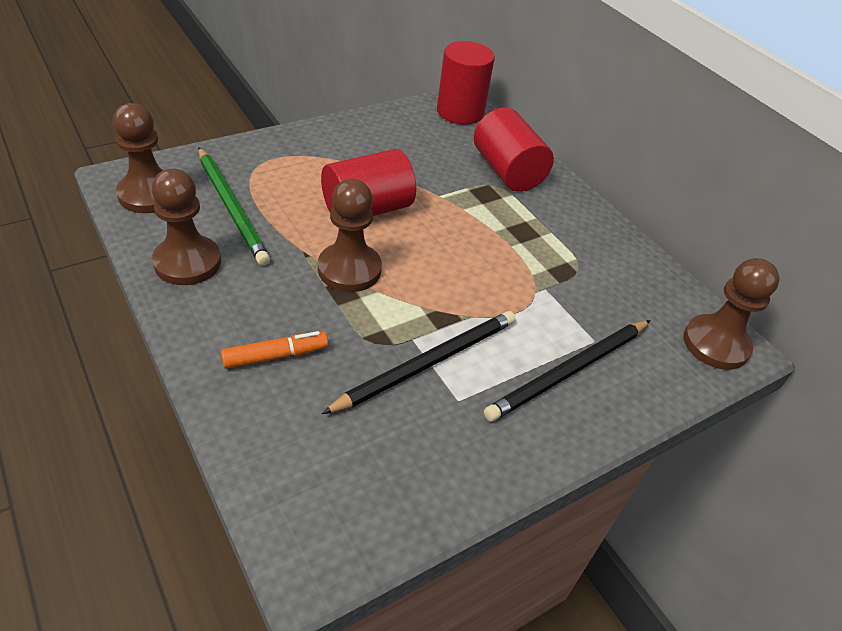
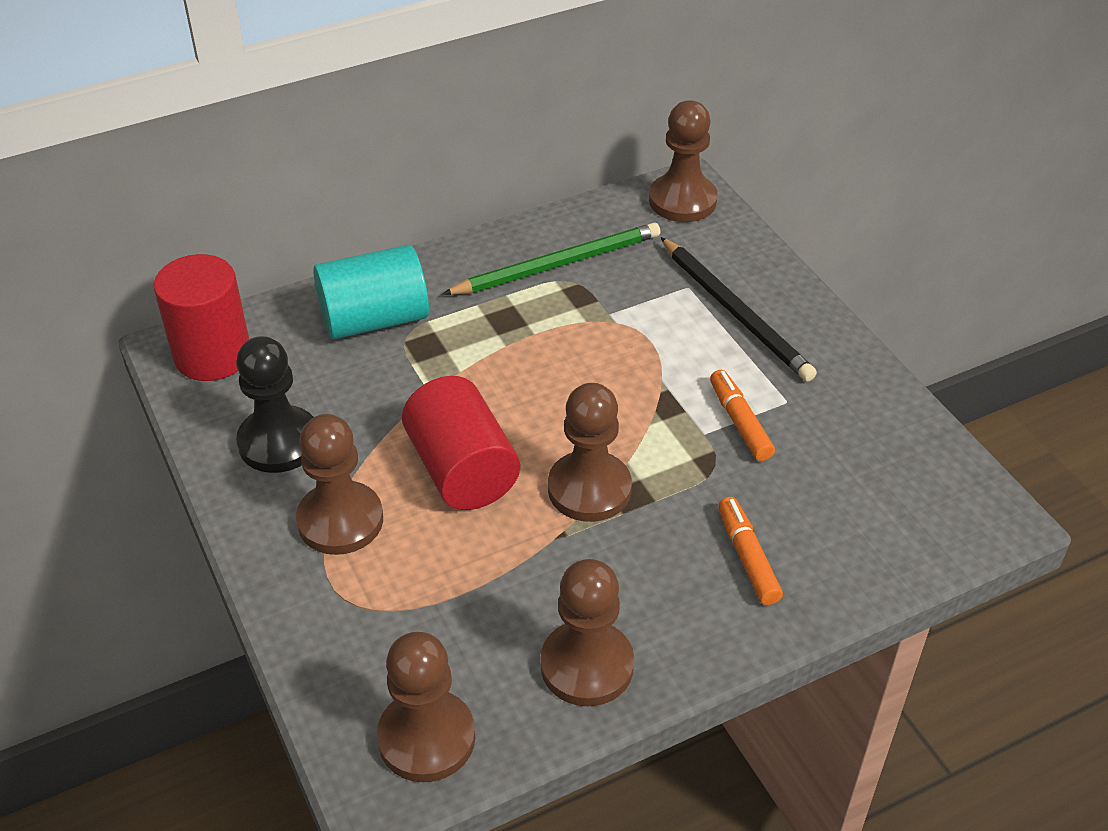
camera: 80 degrees left, 0 degrees up
green pencil [198,147,270,266] -> green pencil moved to [442,223,660,295]
black pencil [322,311,516,414] -> orange marker [710,370,775,461]
red cylinder [474,107,554,192] -> turquoise cylinder [313,245,429,339]
none -> black pawn [236,336,313,473]
none -> brown pawn [296,414,383,555]

